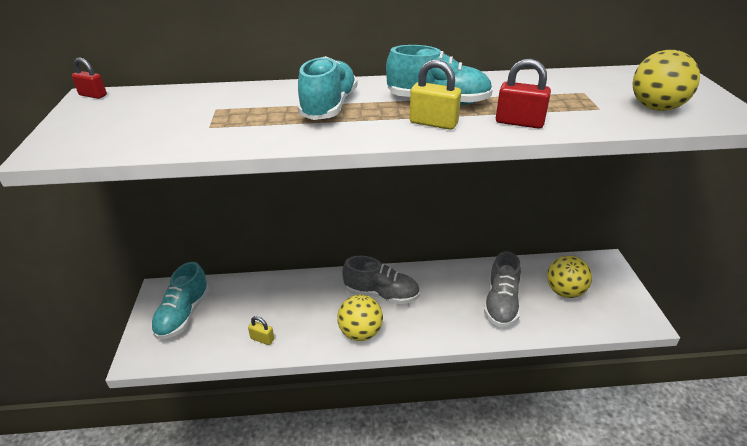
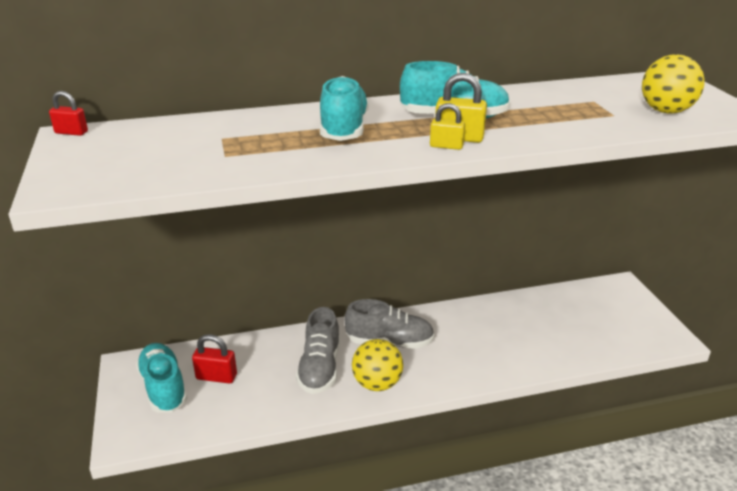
camera: 10 degrees left, 5 degrees down
turquoise shoe [151,262,210,339] -> turquoise shoe turned 150 degrees clockwise [136,343,188,413]
yellow padlock [248,316,274,345] -> yellow padlock moved to [430,103,465,150]
grey shoe [484,251,521,327] -> grey shoe moved to [296,307,340,394]
red padlock [496,59,551,129] -> red padlock moved to [192,334,237,384]
yellow ball [547,256,592,298] -> none

